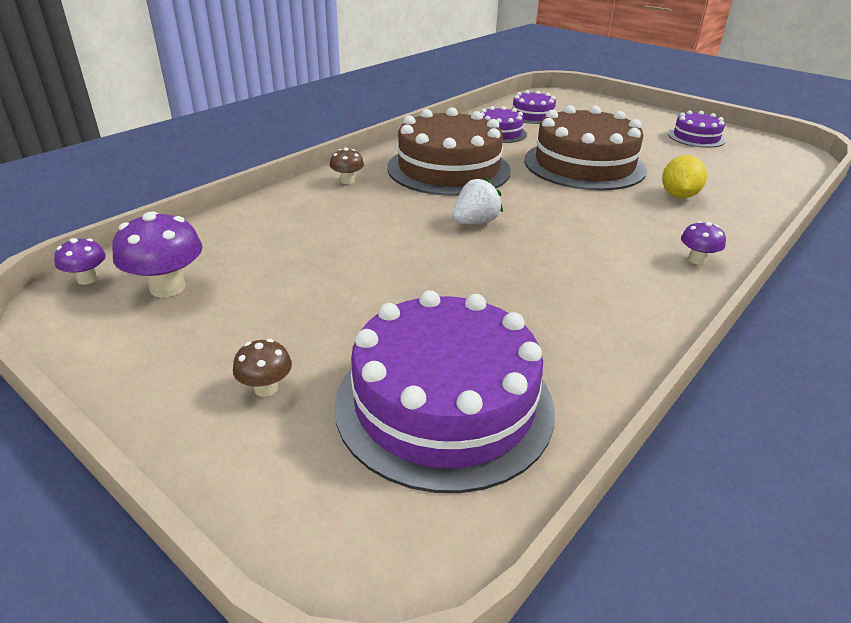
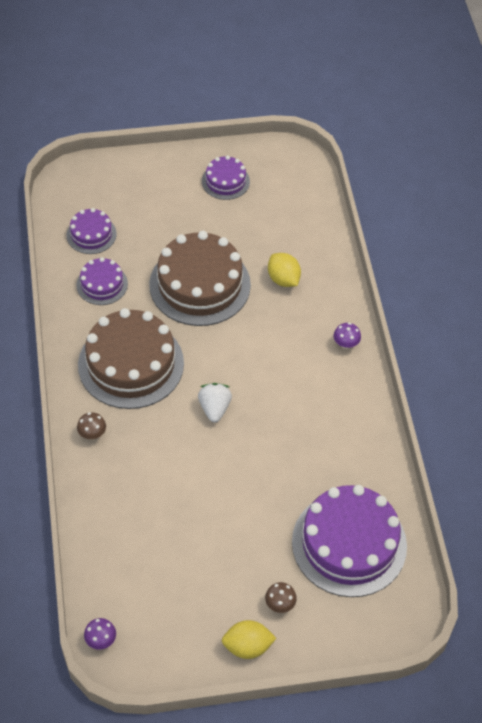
camera: 50 degrees left, 20 degrees up
purple mushroom [112,212,202,297] -> none
none -> yellow lemon [222,620,276,659]

